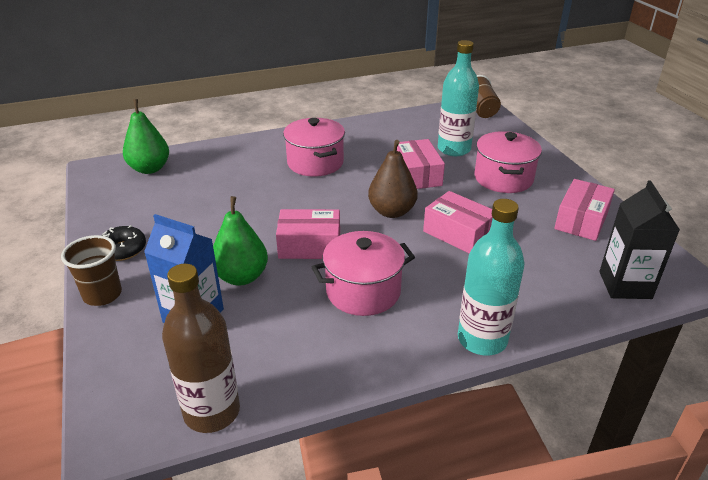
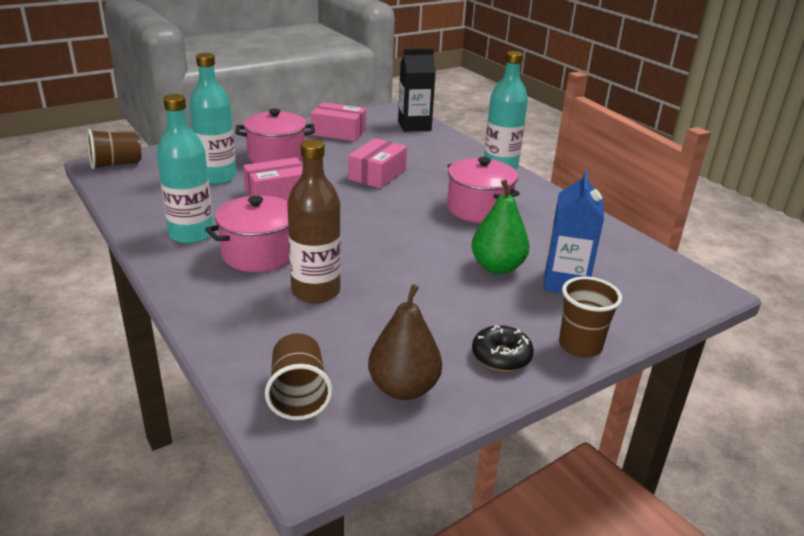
camera: 105 degrees left, 5 degrees down
green pear [123,99,169,174] -> brown cup [265,333,333,420]
brown bottle [162,264,240,433] -> brown bottle moved to [287,139,341,303]
pink box [276,209,340,259] -> none
brown pear [368,140,418,218] -> brown pear moved to [368,284,442,400]
none -> turquoise bottle [157,94,213,244]

